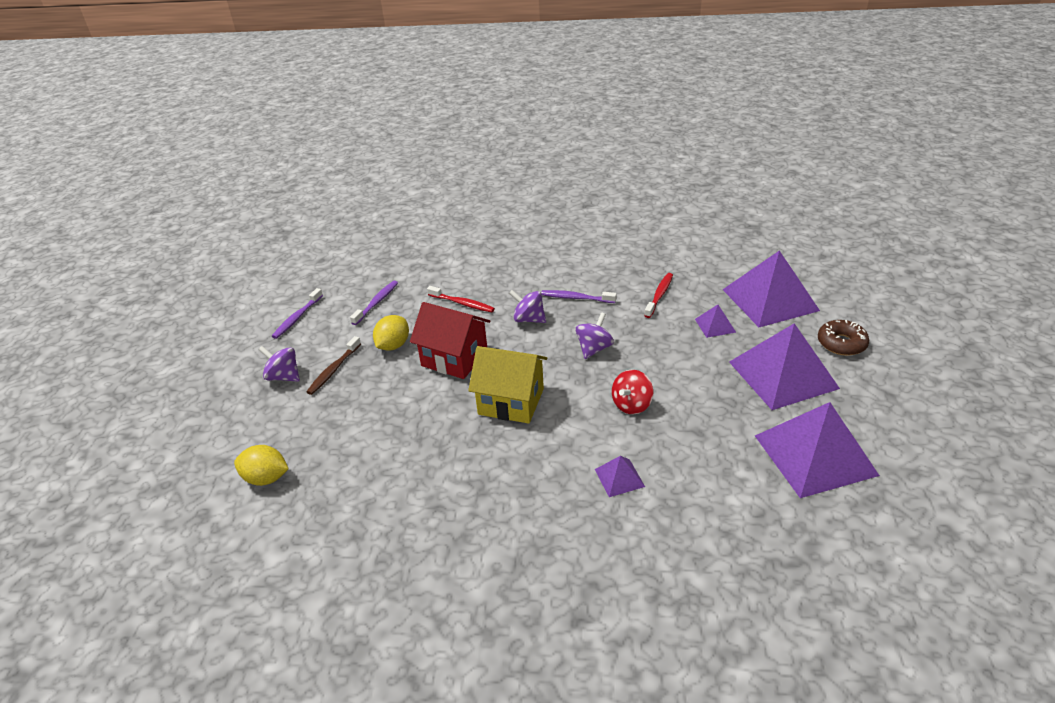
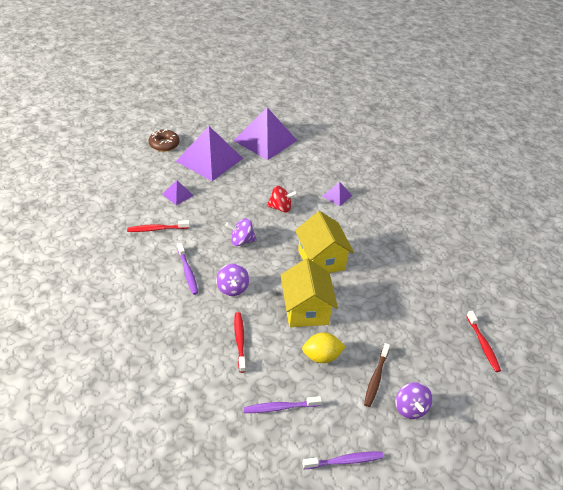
camera: 130 degrees left, 5 degrees up
yellow lemon [234,445,289,486] -> red toothbrush [466,311,501,372]
brown toothbrush [307,336,361,395] -> brown toothbrush turned 120 degrees clockwise [364,343,390,407]
red house [410,302,490,379] -> yellow house [280,258,338,327]
purple pyramid [722,250,820,327] -> none

